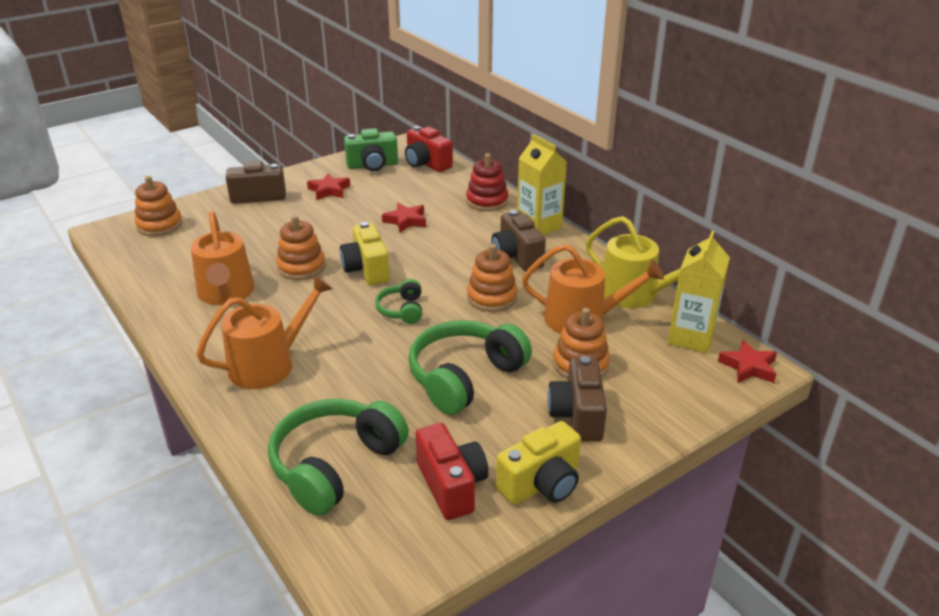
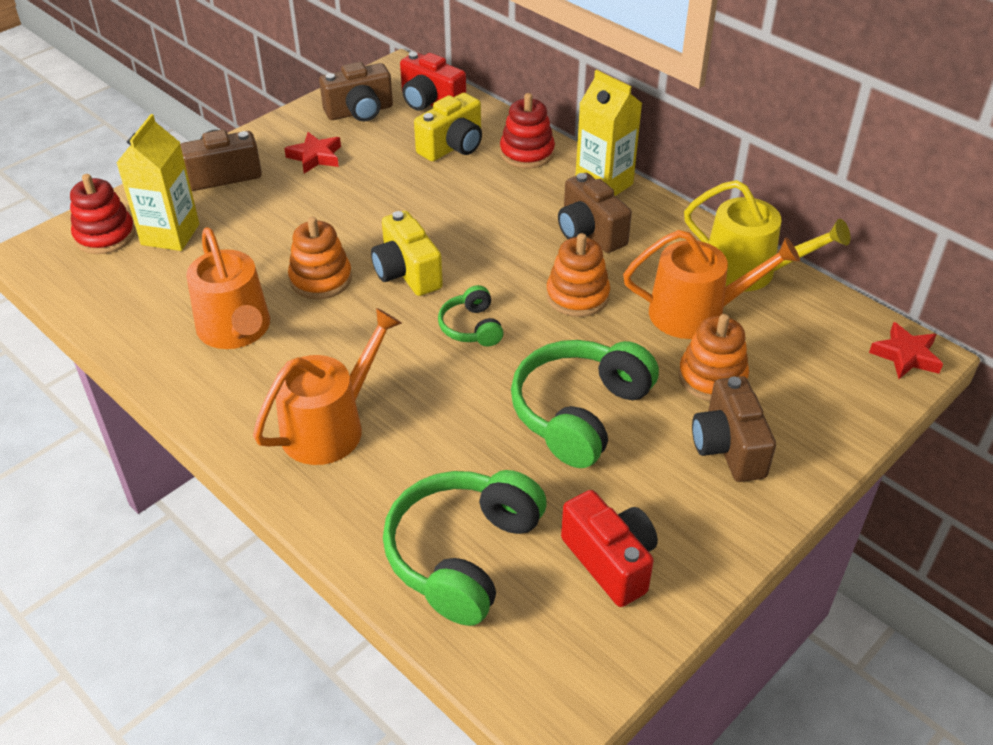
camera: 10 degrees left, 10 degrees up
orange stacking toy [135,176,182,236] -> red stacking toy [70,174,135,254]
green camera [344,128,398,171] -> brown camera [319,62,393,122]
red star [382,203,426,232] -> none
yellow camera [496,421,581,505] -> yellow camera moved to [414,93,482,161]
yellow carton [668,231,730,353] -> yellow carton moved to [116,114,199,251]

